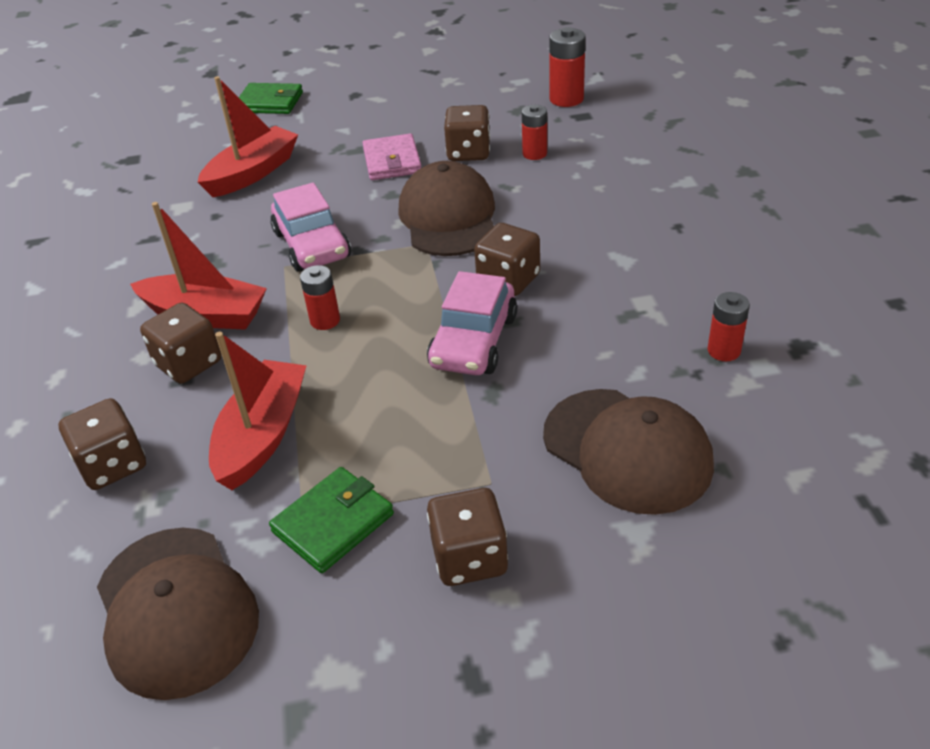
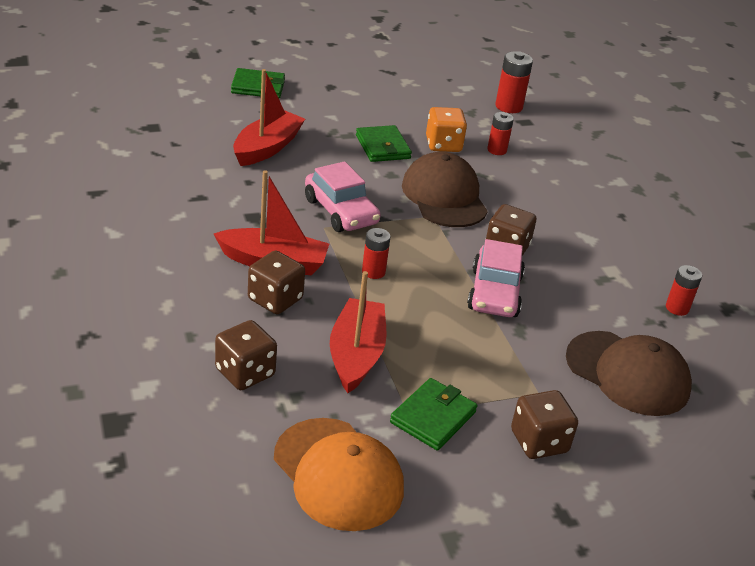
camera: 15 degrees left, 5 degrees down
brown cap [97,528,259,700] -> orange cap [274,418,404,531]
pink wallet [363,133,421,180] -> green wallet [356,125,412,162]
brown dice [444,105,490,161] -> orange dice [426,107,467,152]

